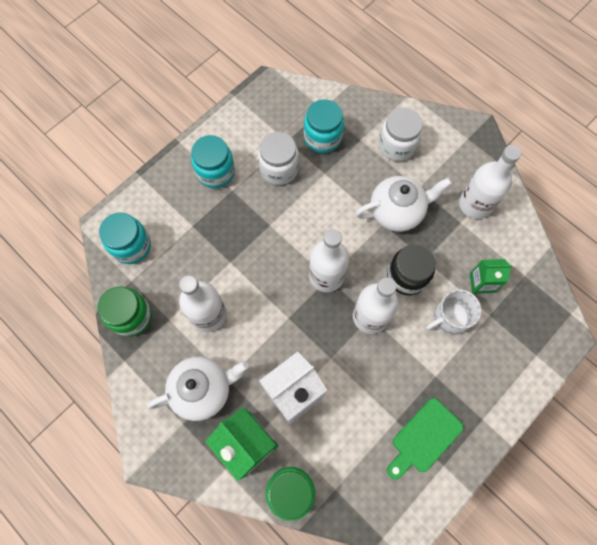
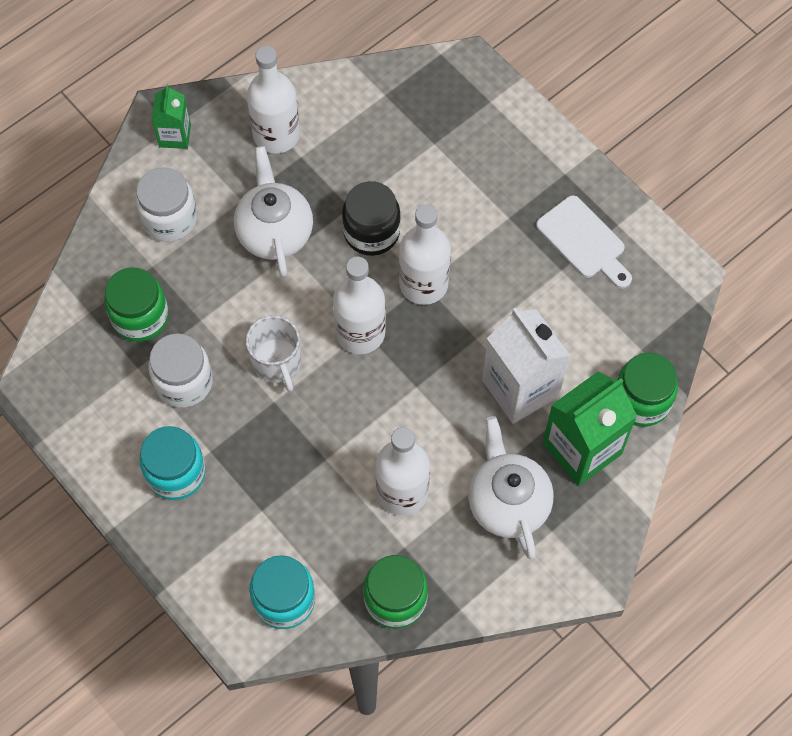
camera: 85 degrees left, 5 degrees down
turquoise jar [304,99,344,153] -> green jar [104,267,169,342]
green cutting board [387,398,463,480] -> white cutting board [536,195,632,289]
white mug [426,289,481,335] -> white mug moved to [246,315,301,392]
green carton [470,259,512,294] -> green carton moved to [152,85,191,149]

